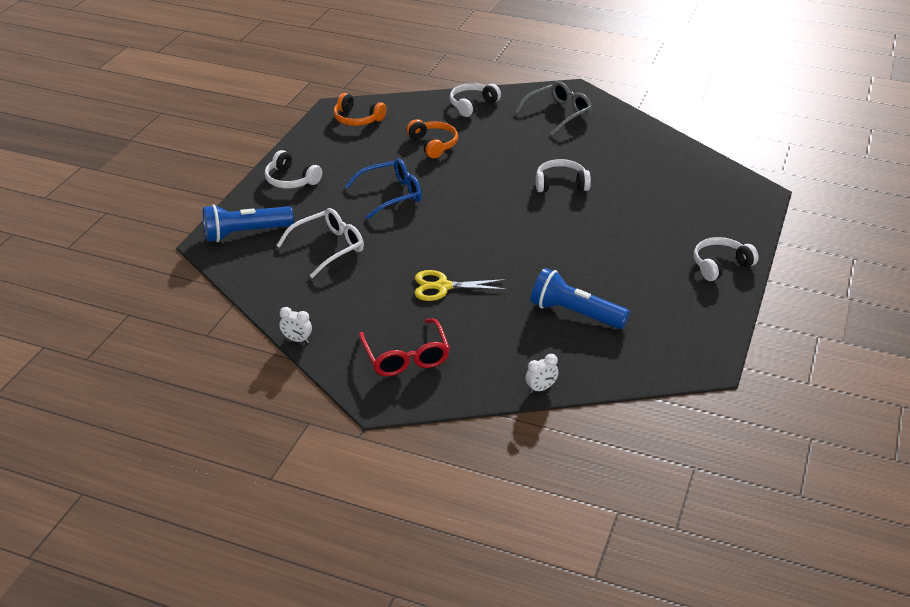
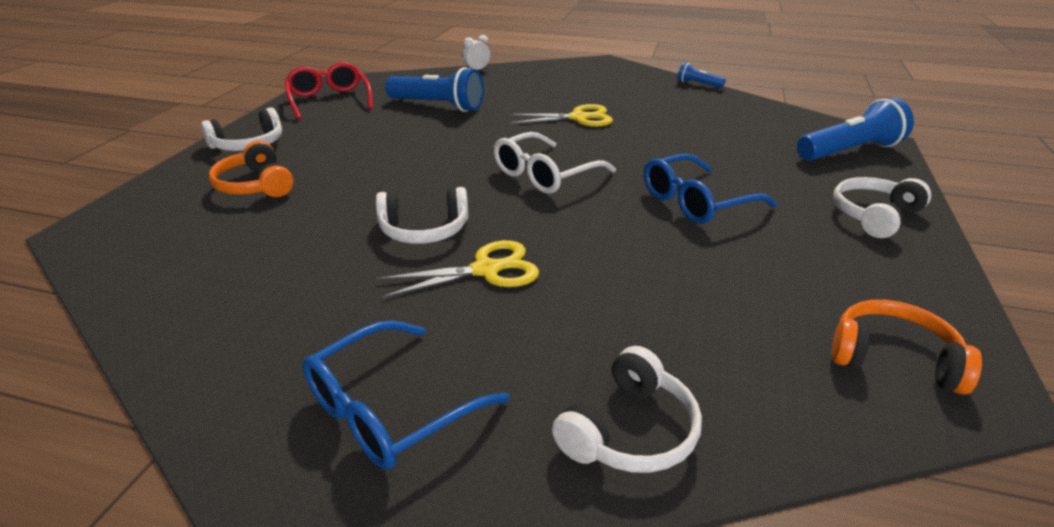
camera: 175 degrees right, 5 degrees down
white headphones [264,150,322,188] -> white headphones turned 75 degrees counterclockwise [833,177,931,238]
white glasses [276,208,364,278] -> white glasses moved to [494,132,616,194]
white clock [280,307,312,343] -> blue flashlight [677,62,726,88]
red glasses [359,319,450,376] -> red glasses moved to [285,62,373,120]
orange headphones [407,119,458,158] -> orange headphones moved to [209,141,293,197]
grey glasses [515,81,592,136] -> blue glasses [302,320,510,470]
none -> yellow scissors [377,240,539,298]

